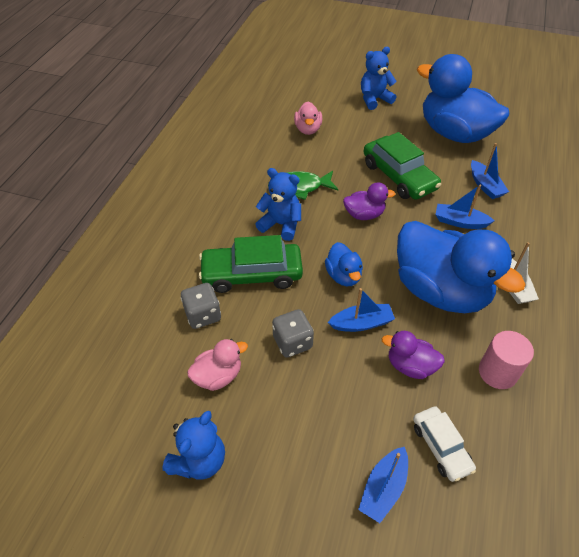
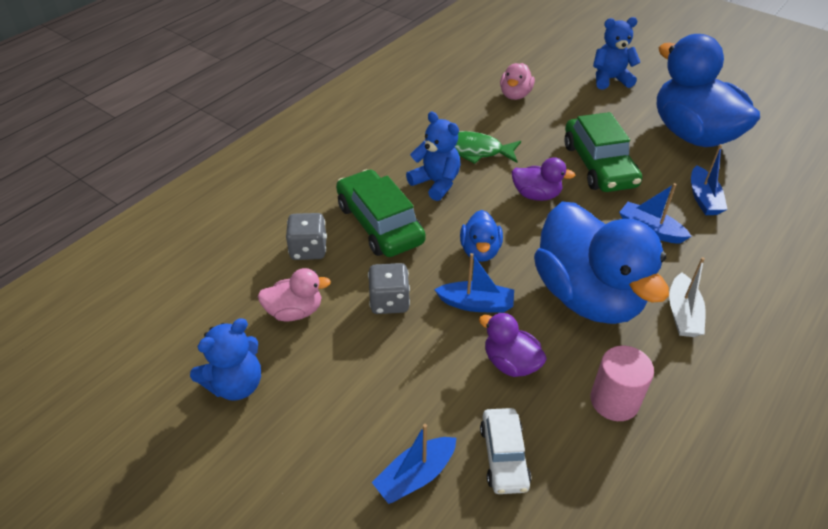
camera: 20 degrees right, 5 degrees down
green car [199,235,303,293] -> green car turned 45 degrees clockwise [336,169,426,257]

